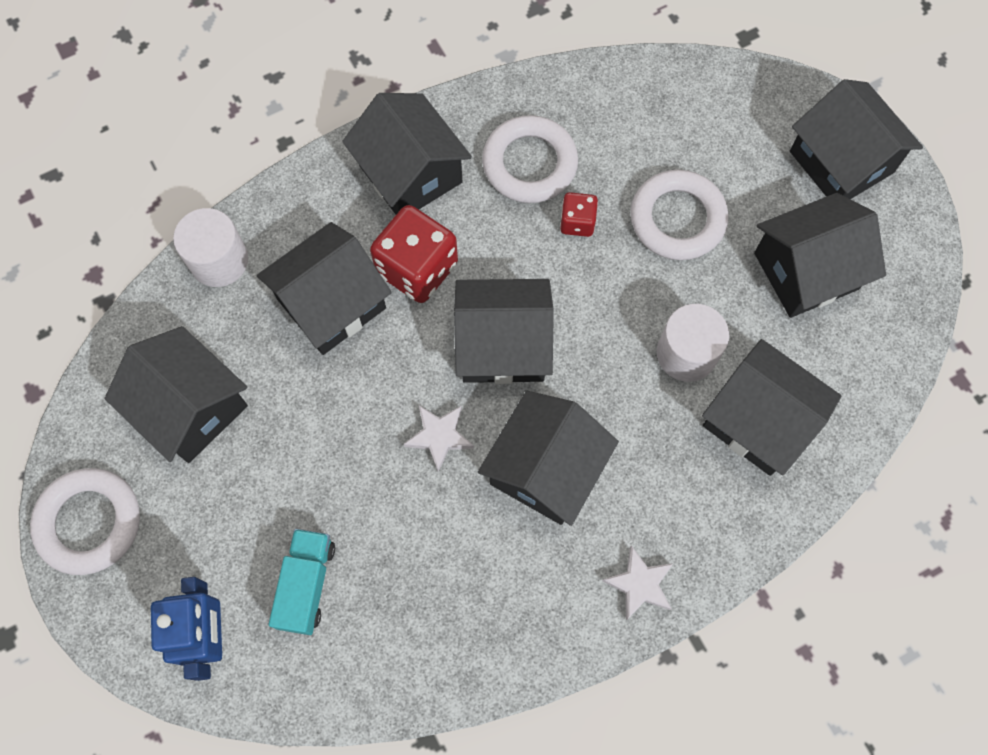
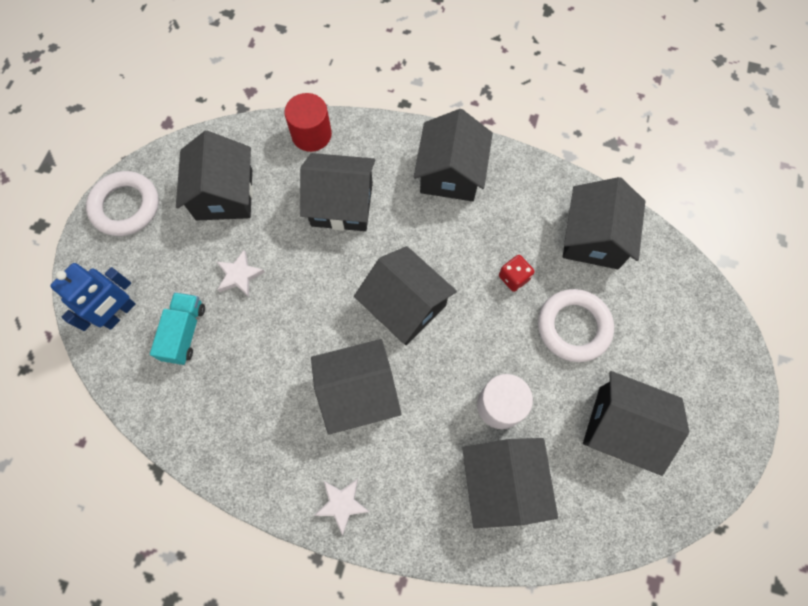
camera: 45 degrees right, 0 degrees up
white cylinder [173,208,248,287] -> red cylinder [284,93,332,152]
turquoise truck [269,529,335,635] -> turquoise truck turned 45 degrees counterclockwise [150,292,205,365]
red dice [370,205,458,303] -> none
white star [404,405,474,472] -> white star moved to [217,250,265,297]
white ring [482,115,578,203] -> none
black house [790,79,923,199] -> black house moved to [563,177,645,269]

